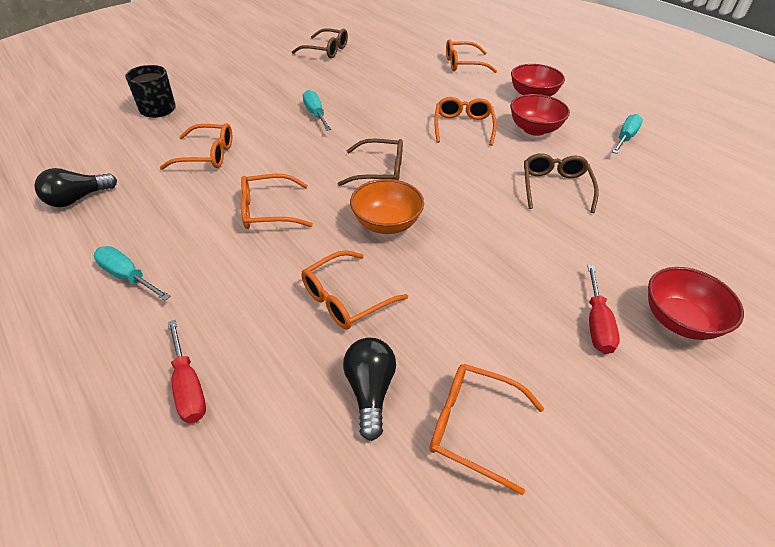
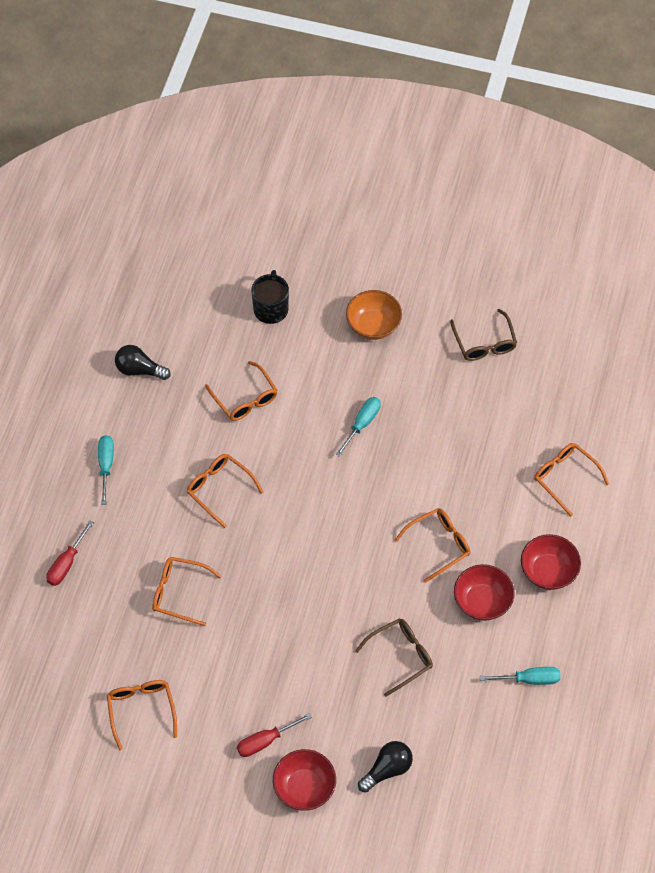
camera: 55 degrees right, 15 degrees up
brown glasses [338,139,403,186] -> none
black light bulb [343,338,396,441] -> black light bulb moved to [358,741,413,792]
orange bowl [350,179,424,234] -> orange bowl moved to [346,290,402,340]

